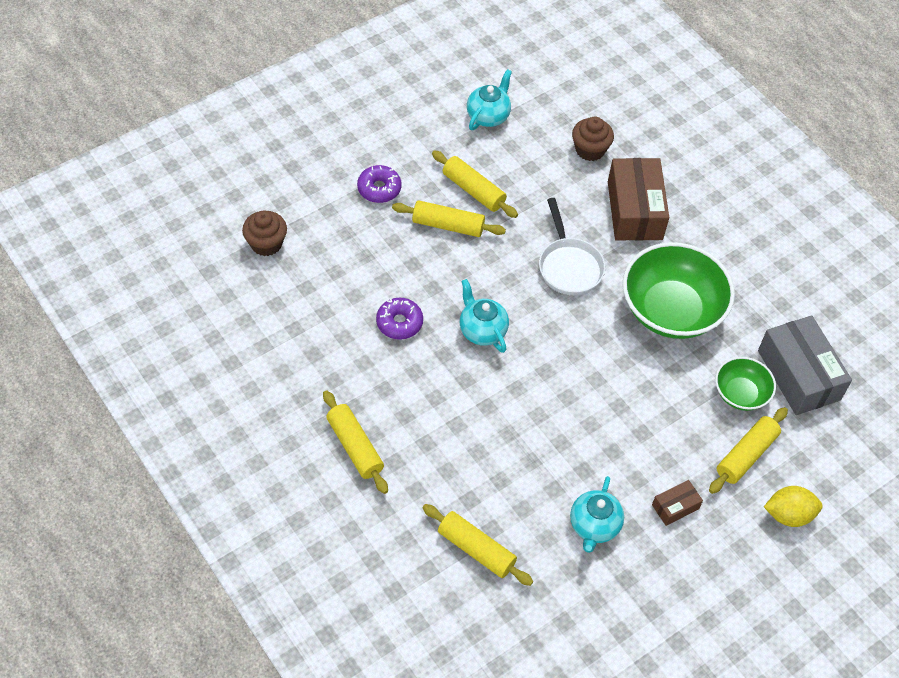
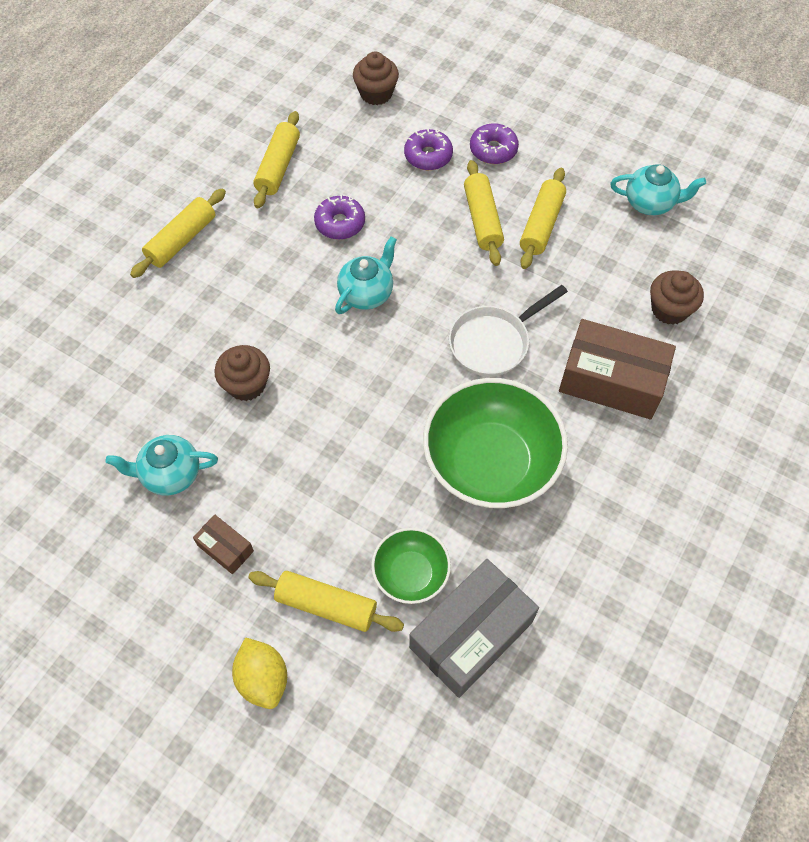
camera: 70 degrees right, 5 degrees up
yellow rolling pin [423,504,533,586] -> yellow rolling pin moved to [253,111,300,209]
brown box [608,158,669,241] -> brown box turned 45 degrees clockwise [559,319,676,419]
none -> brown cupcake [214,345,270,401]
none -> purple donut [404,128,453,170]

